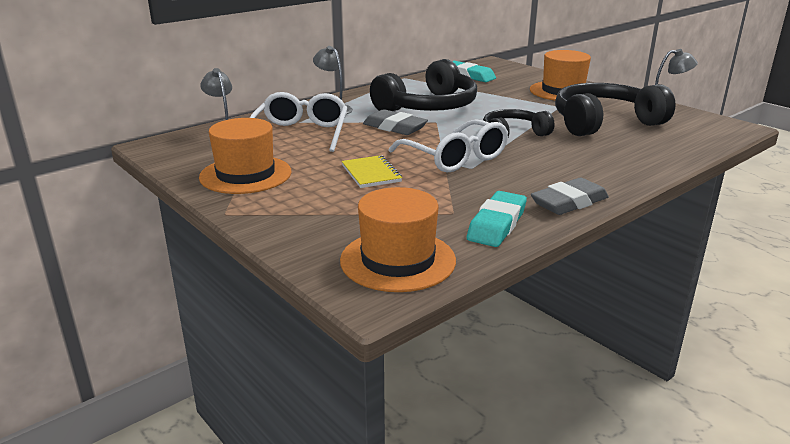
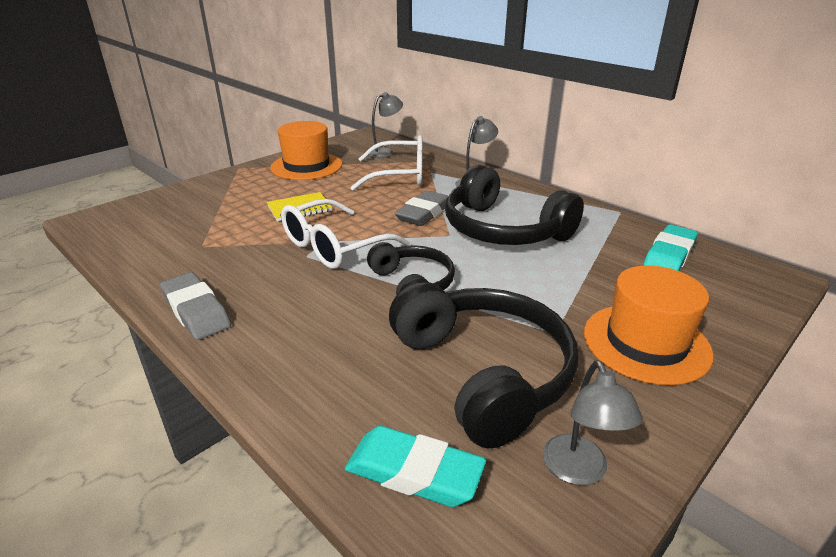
camera: 85 degrees right, 5 degrees up
orange hat [340,187,456,292] -> none
turquoise eraser [467,191,527,247] -> turquoise eraser moved to [345,426,486,507]

